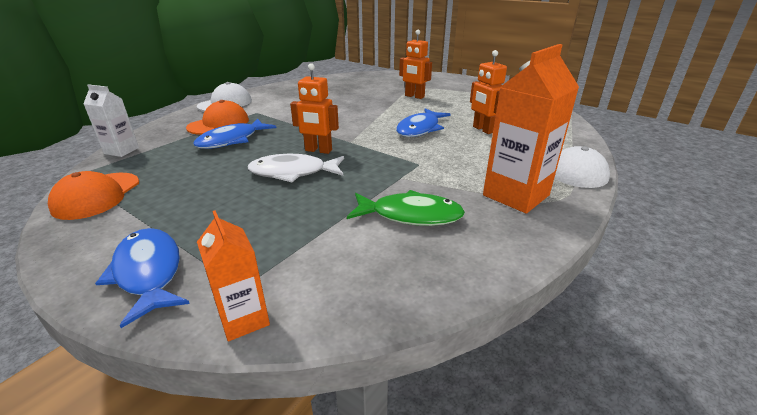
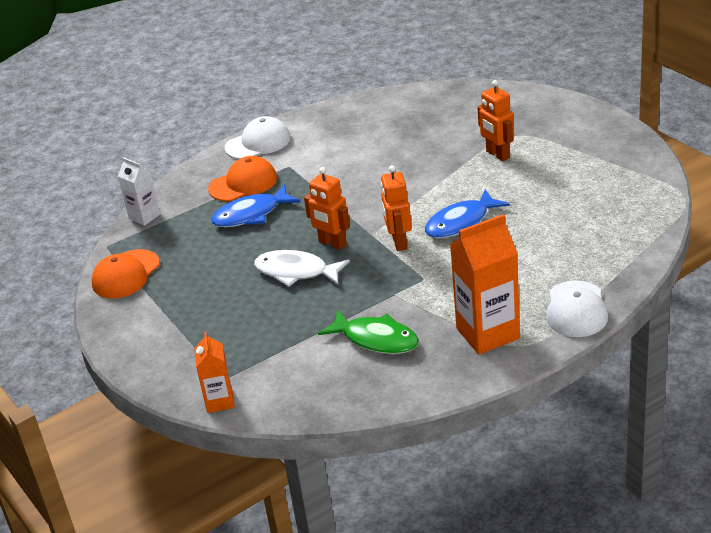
camera: 25 degrees right, 5 degrees up
blue fish [95,228,190,328] -> none
orange robot [470,50,507,134] -> orange robot moved to [381,165,412,251]

